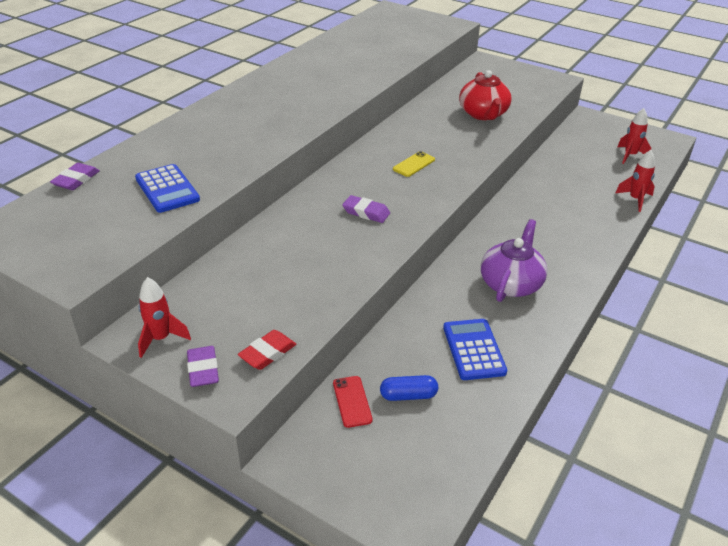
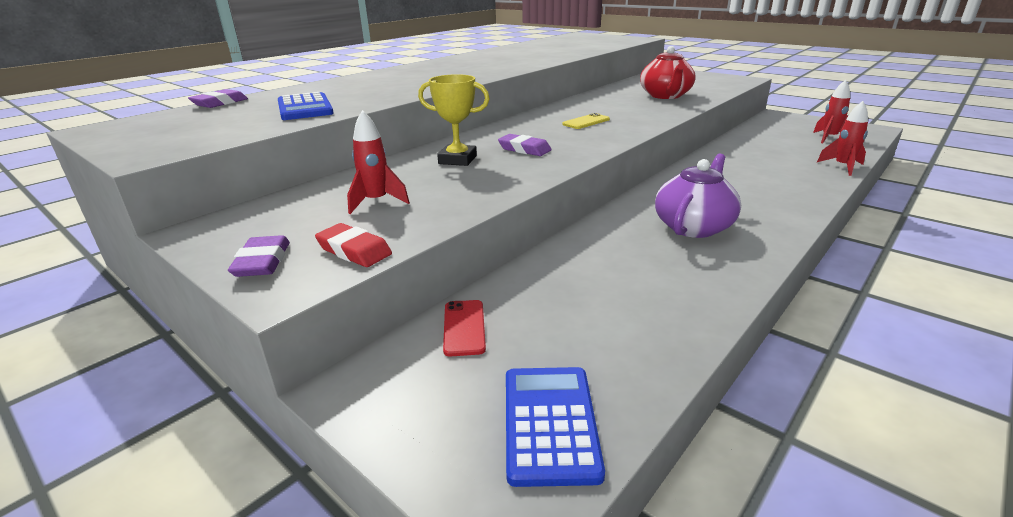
camera: 10 degrees right, 10 degrees down
red rocket [138,277,191,358] -> red rocket moved to [347,110,410,214]
red eraser [238,330,296,370] -> red eraser turned 75 degrees clockwise [315,223,392,267]
blue capsule [380,375,438,401] -> none
blue calculator [443,319,507,380] -> blue calculator moved to [506,367,605,487]
none -> yellow trophy [418,74,490,166]

